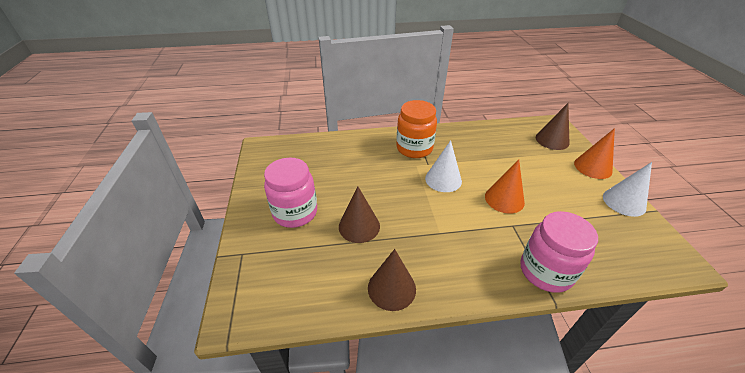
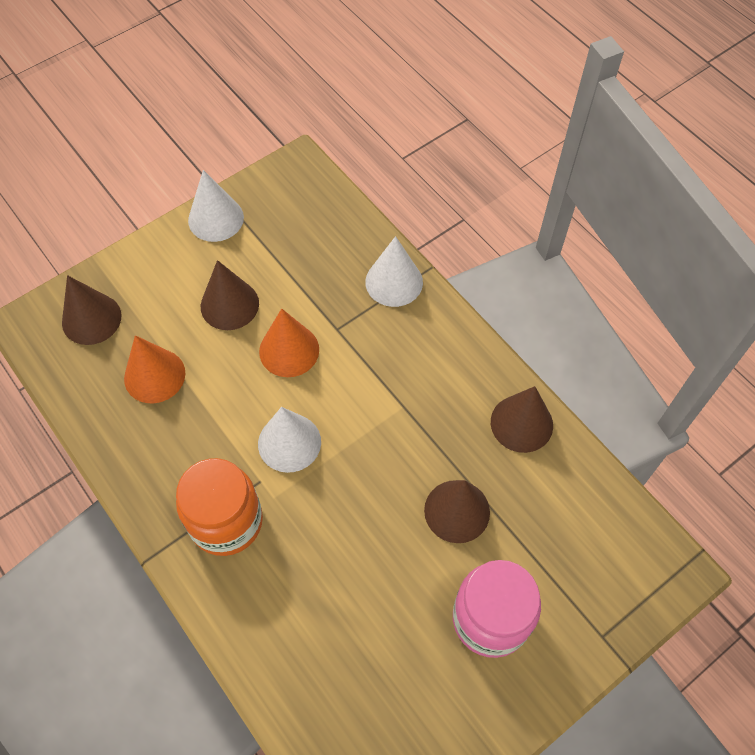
camera: 120 degrees left, 20 degrees up
pink jar [520,211,598,293] -> white cone [365,236,423,307]
orange cone [574,128,615,179] -> orange cone moved to [124,335,186,403]
none -> brown cone [201,260,259,330]

